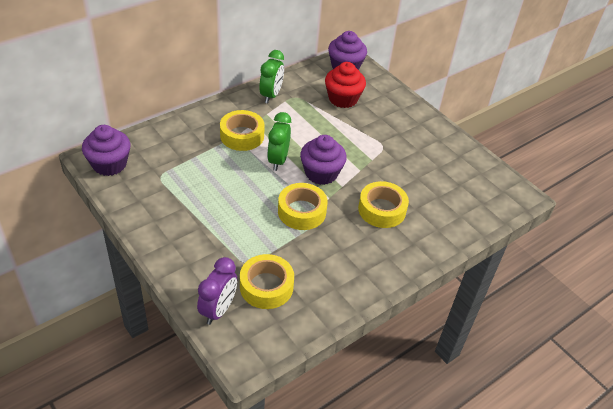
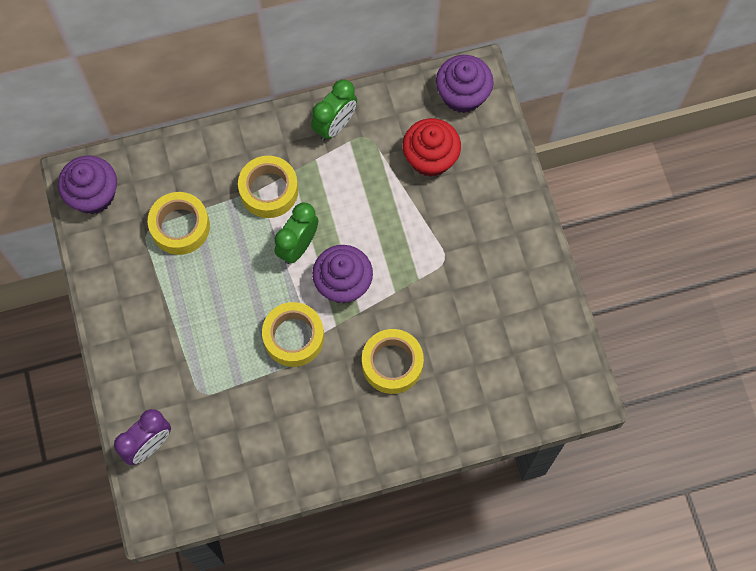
camera: 25 degrees right, 25 degrees up
yellow tape [240,254,294,309] -> yellow tape moved to [148,192,210,255]

